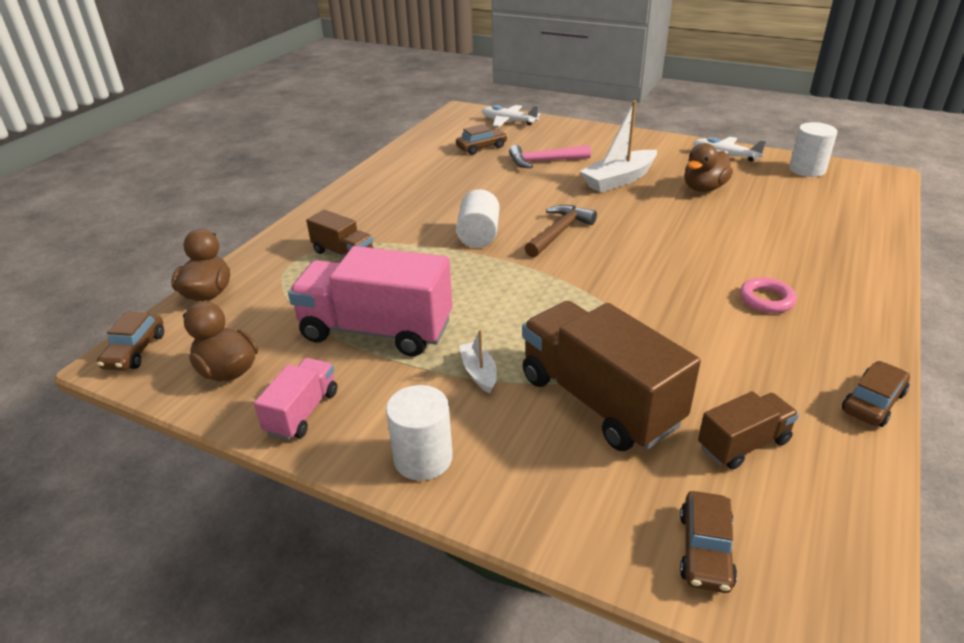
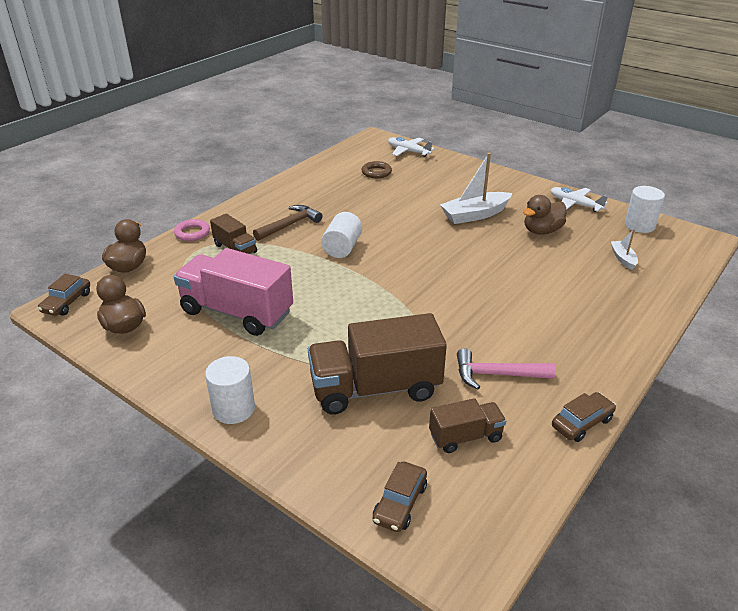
camera: 10 degrees right, 0 degrees up
pink truck [254,358,337,440] -> none
brown car [456,124,508,155] -> brown ring [362,161,392,178]
white boat [459,329,497,393] -> white boat moved to [611,229,638,270]
pink hammer [509,145,591,168] -> pink hammer moved to [457,348,556,389]
brown truck [522,301,701,451] -> brown truck turned 75 degrees counterclockwise [308,313,447,414]
brown hammer [525,205,597,258] -> brown hammer moved to [253,205,322,241]
pink ring [740,277,797,313] -> pink ring moved to [174,219,210,241]

